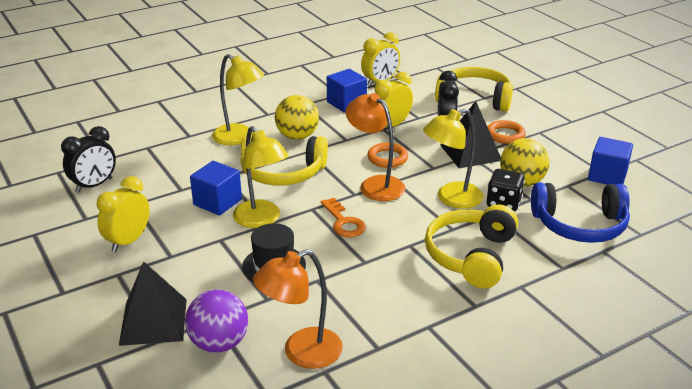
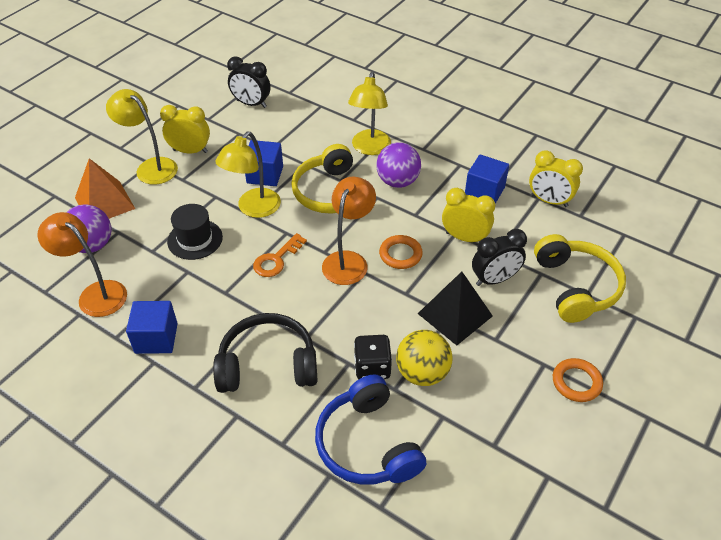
camera: 65 degrees right, 15 degrees up
black pyramid [119,261,187,346] -> orange pyramid [75,158,135,219]
yellow ball [275,95,319,140] -> purple ball [376,142,421,188]
yellow lamp [423,108,483,209] -> yellow lamp moved to [106,89,178,185]
yellow headphones [425,204,518,289] -> black headphones [213,313,317,393]
orange ring [487,120,526,144] -> orange ring moved to [553,358,603,402]
blue cube [588,137,633,185] -> blue cube moved to [126,301,178,354]

